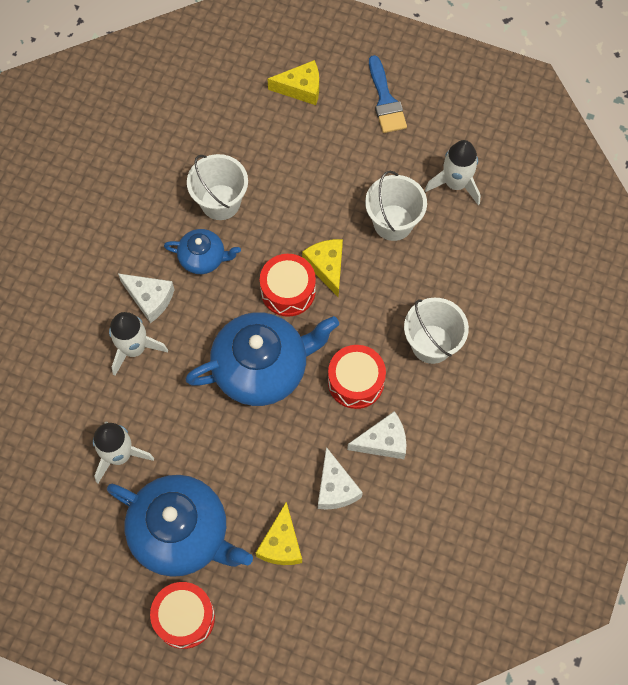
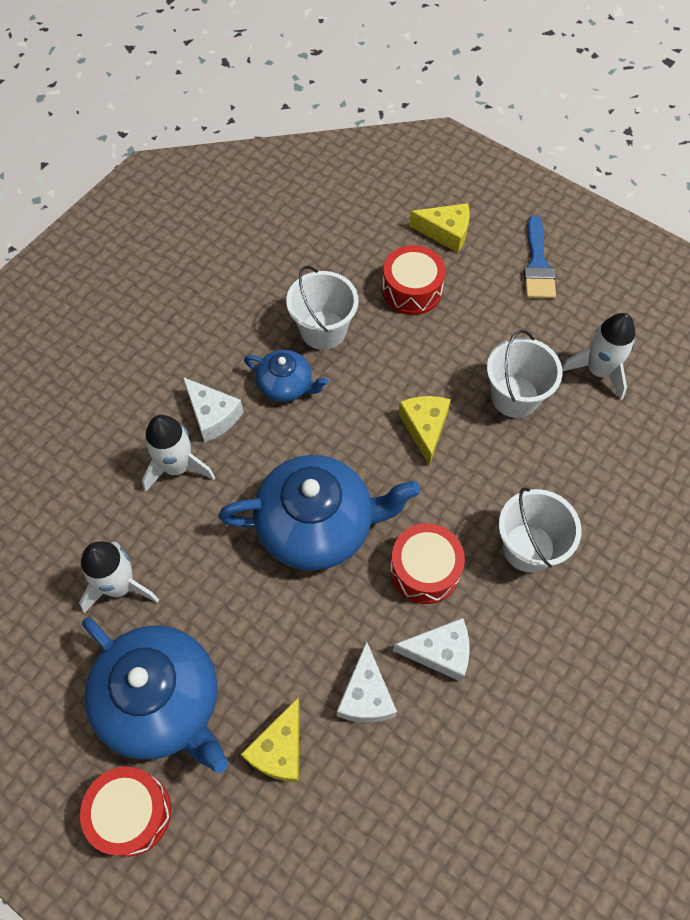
camera: 15 degrees right, 5 degrees down
red drum [260,254,316,317] -> red drum moved to [382,245,445,315]

